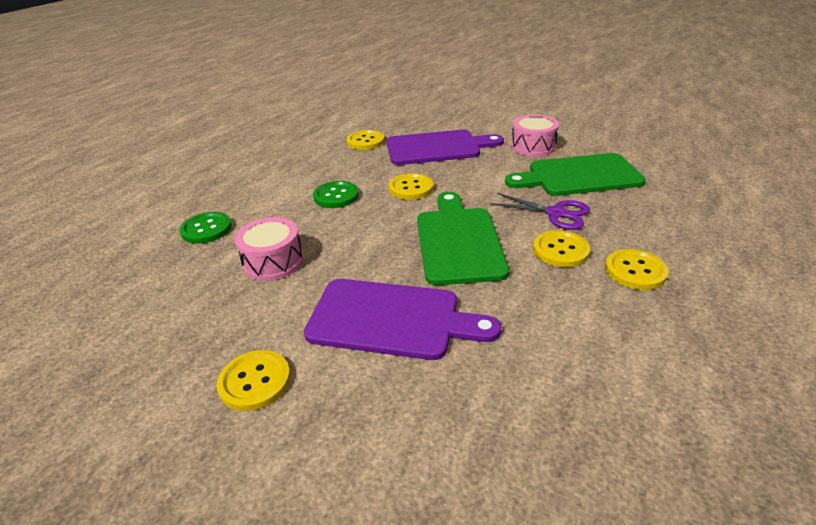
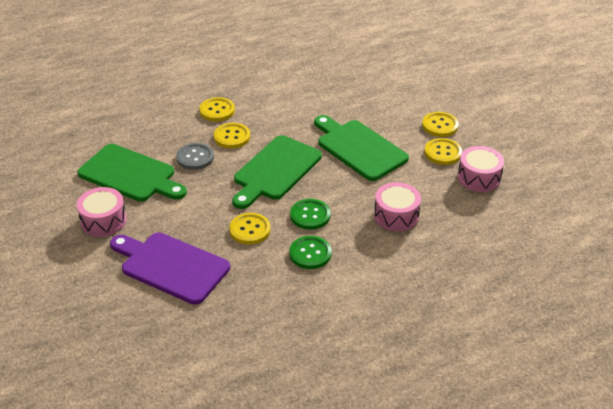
camera: 145 degrees left, 5 degrees up
green button [179,212,232,244] -> green button moved to [290,199,331,230]
purple cutting board [304,279,501,360] -> green cutting board [314,115,409,181]
yellow button [347,130,385,150] -> yellow button moved to [422,112,459,137]
purple scissors [490,193,590,230] -> grey button [176,143,214,170]
none -> pink drum [458,146,504,192]

